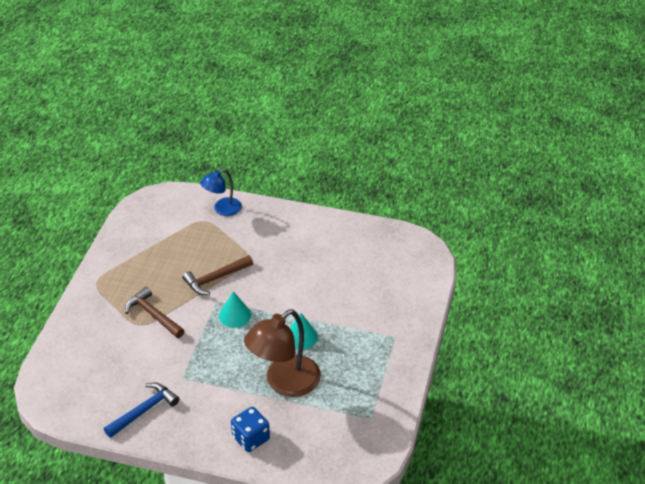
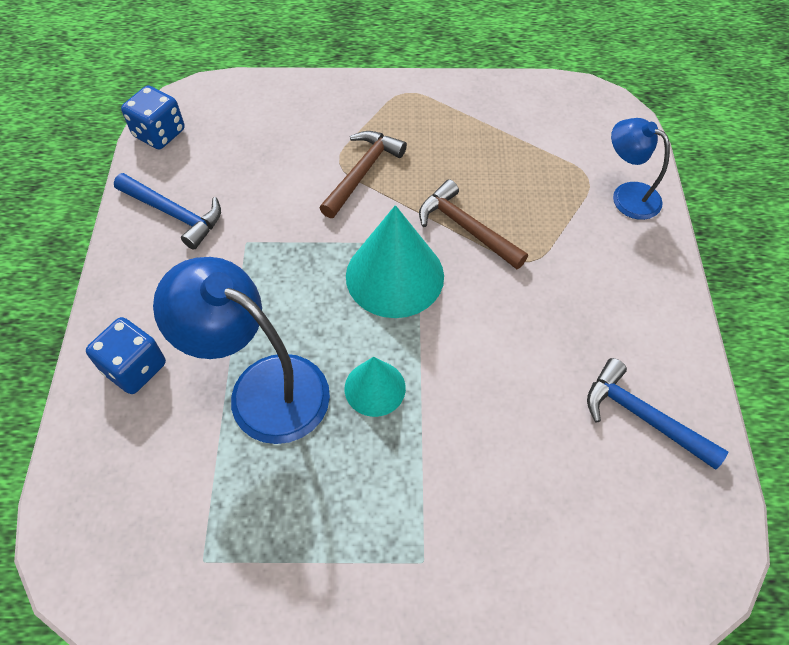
camera: 75 degrees right, 15 degrees up
turquoise cone [219,291,251,328] -> turquoise cone [346,205,444,318], size x1.76
brown lamp [244,309,321,397] -> blue lamp [153,257,330,444]
none -> blue dice [121,85,185,149]
none -> blue hammer [587,358,728,470]

